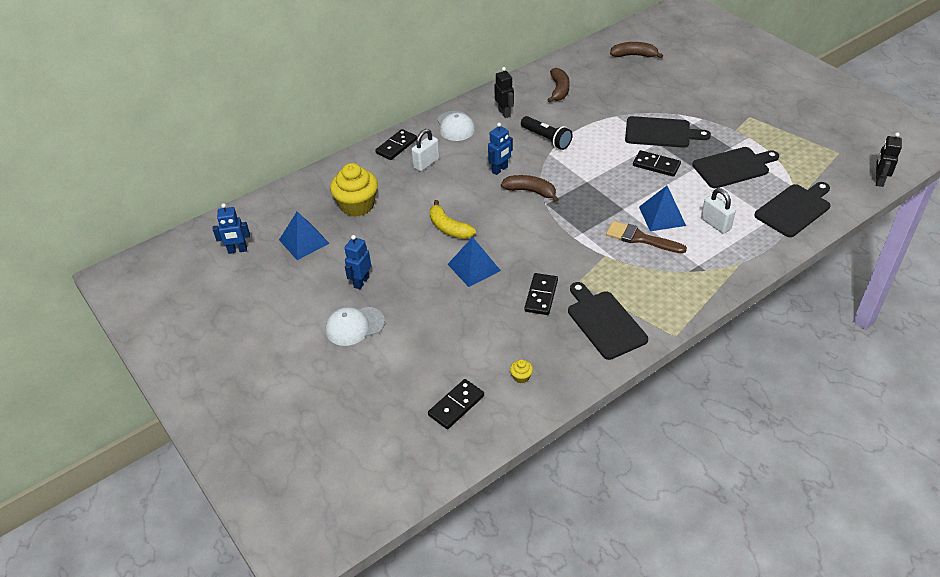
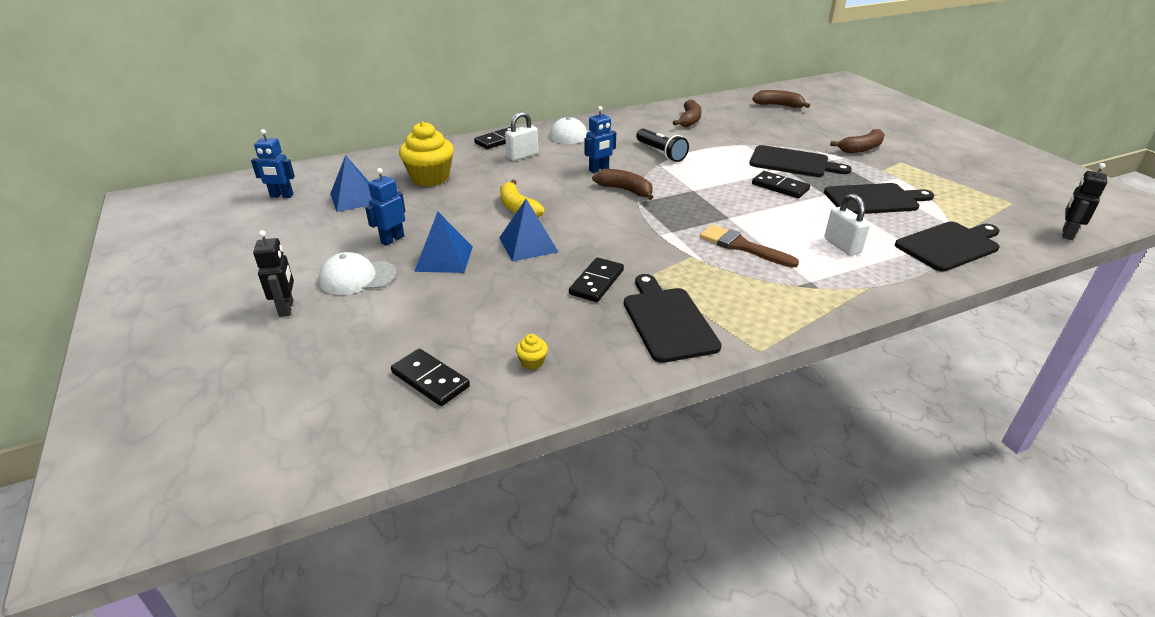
camera: 10 degrees right, 10 degrees down
black domino [428,379,484,429] -> black domino turned 75 degrees clockwise [391,349,470,406]
black robot [494,67,514,118] -> black robot moved to [253,230,294,317]
blue pyramid [639,186,686,231] -> blue pyramid moved to [414,212,473,273]
none -> brown banana [830,129,885,153]

